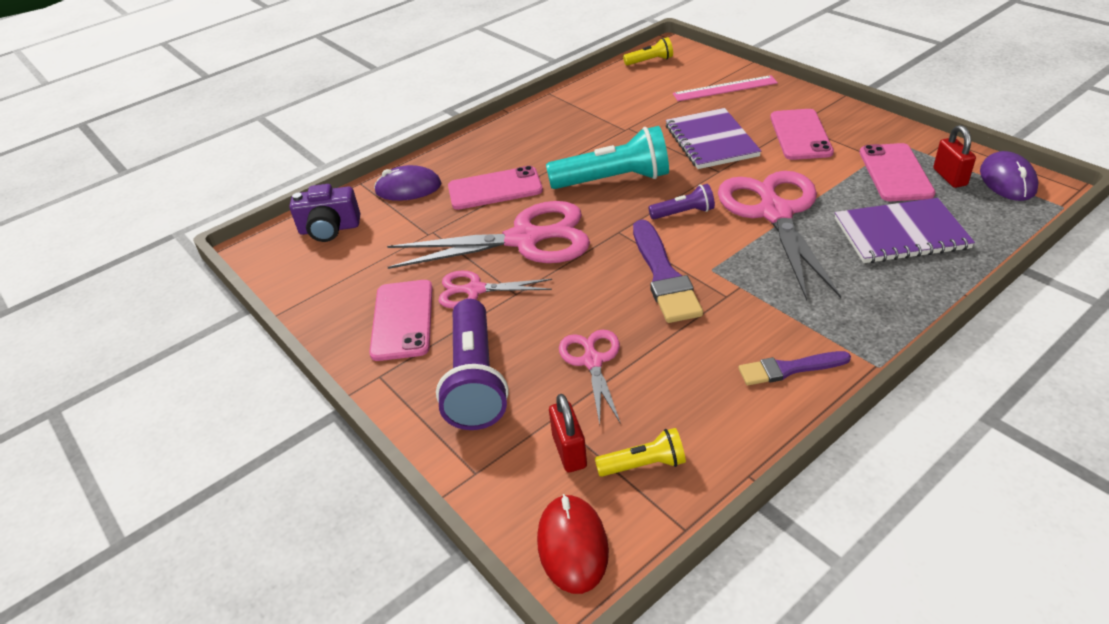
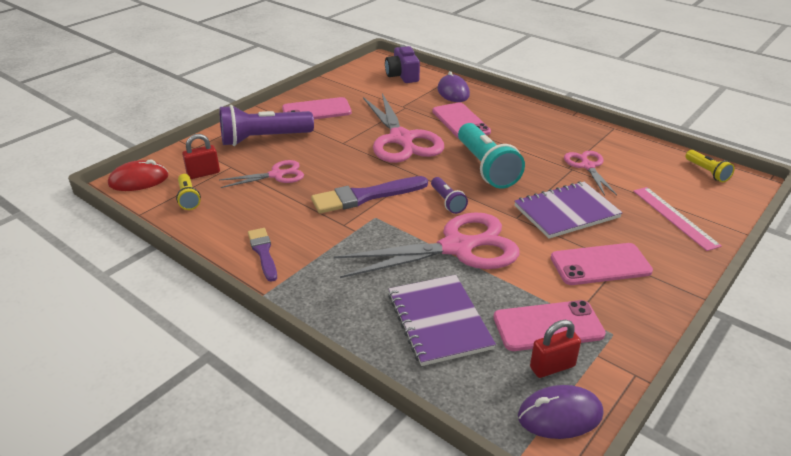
camera: 75 degrees right, 5 degrees down
pink scissors [438,271,552,308] -> pink scissors moved to [564,151,617,196]

